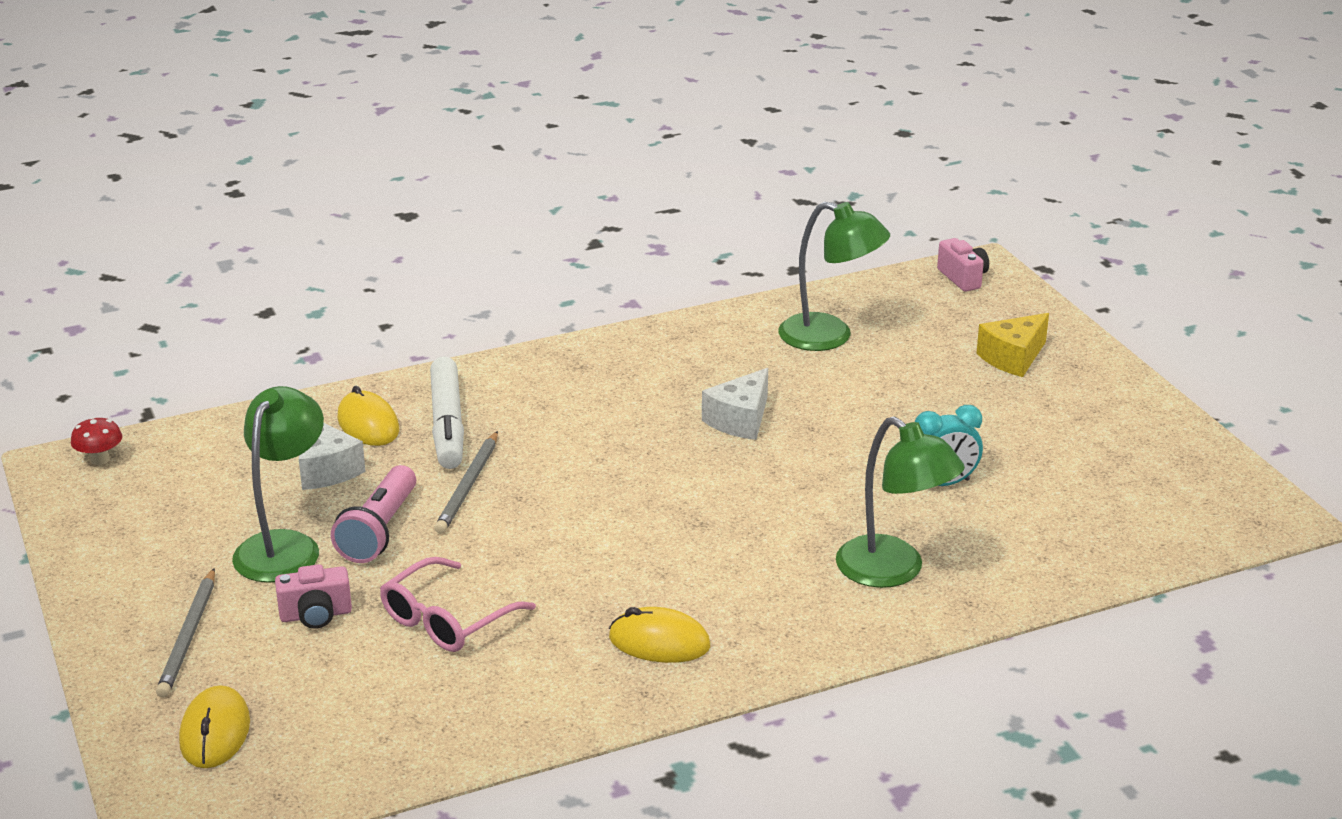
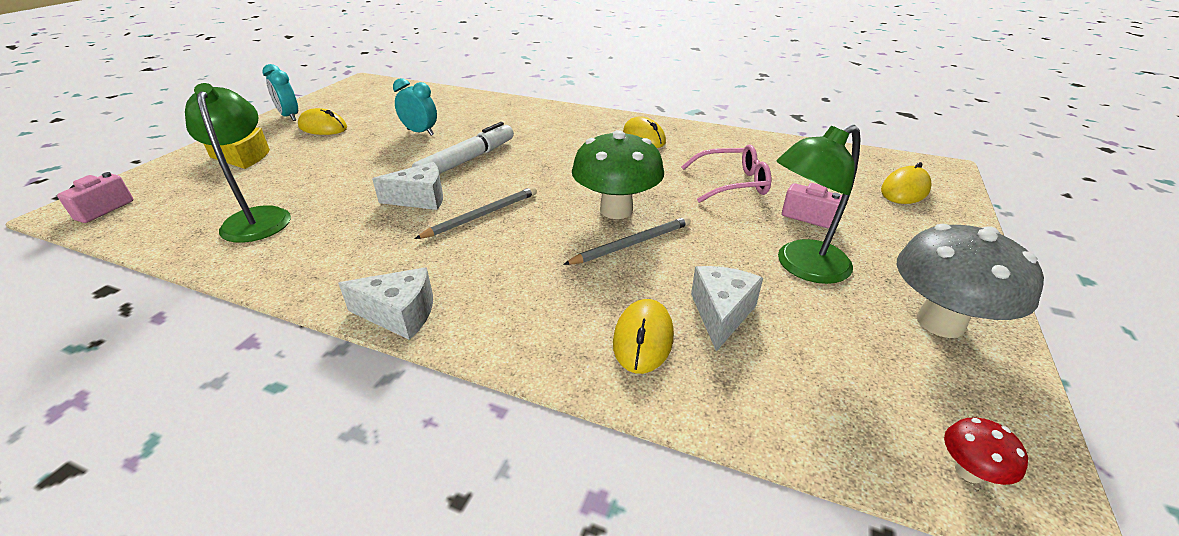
camera: 135 degrees left, 5 degrees up
grey pencil [156,568,215,698] -> grey pencil moved to [415,187,537,239]
pink flashlight [331,465,416,563] -> none
white marker [430,357,464,469] -> white marker moved to [412,122,514,174]
green lamp [836,416,965,588] -> none
none -> turquoise clock [262,64,298,121]
none -> yellow mouse [298,108,347,135]
none -> white cheese [338,267,433,340]
none -> green mushroom [572,130,664,219]
none -> grey mushroom [897,224,1044,338]

